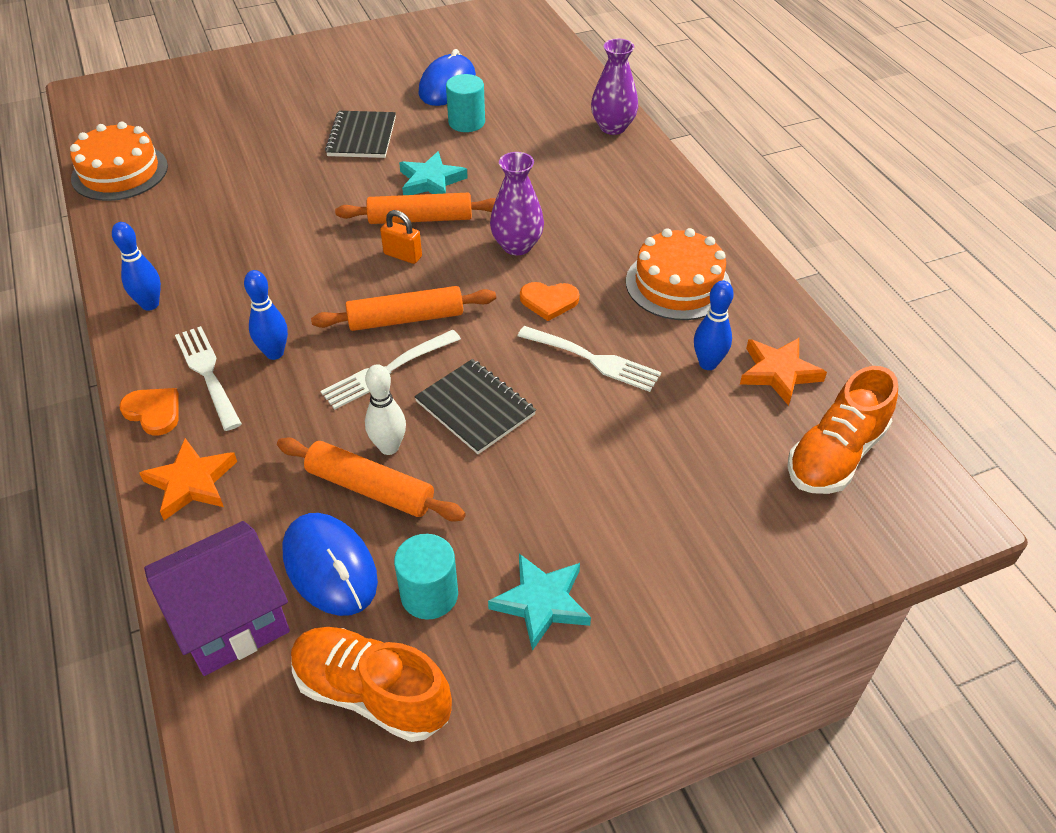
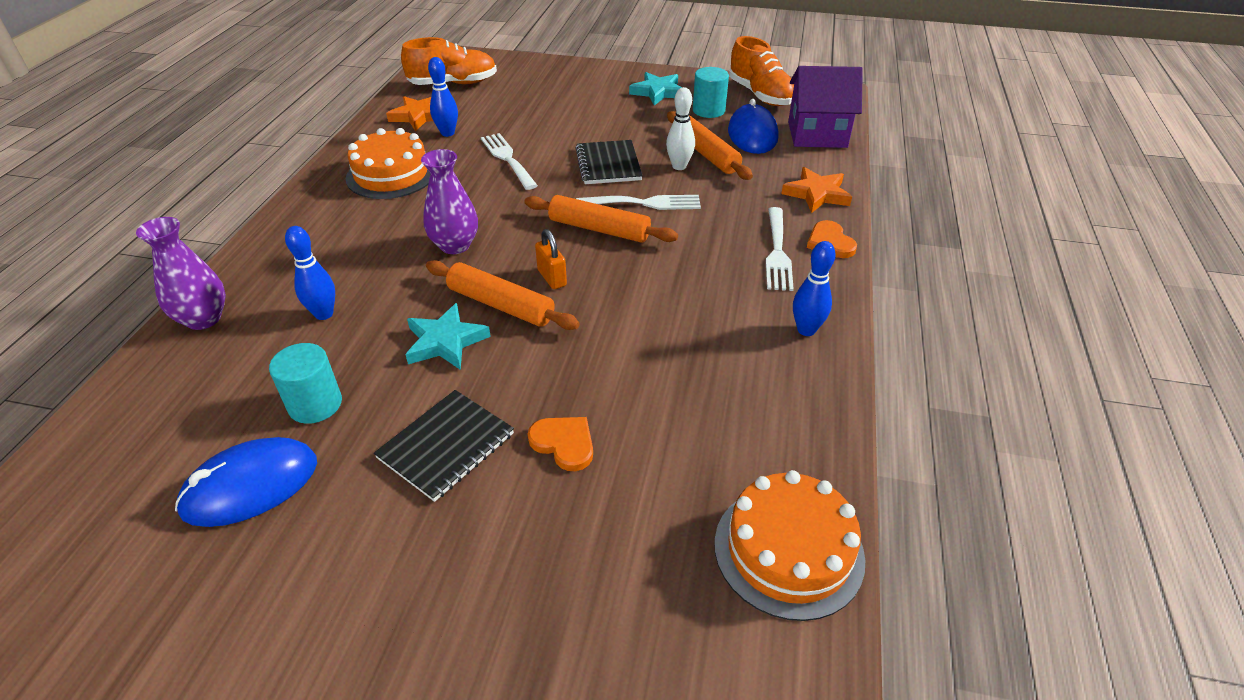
camera: 145 degrees left, 5 degrees down
blue bowling pin [244,270,288,360] -> blue bowling pin moved to [285,226,335,320]
orange heart [520,282,579,321] -> orange heart moved to [528,417,593,471]

